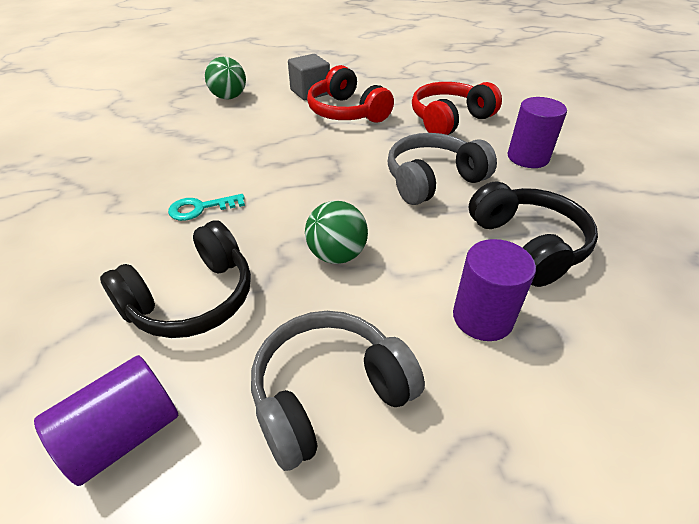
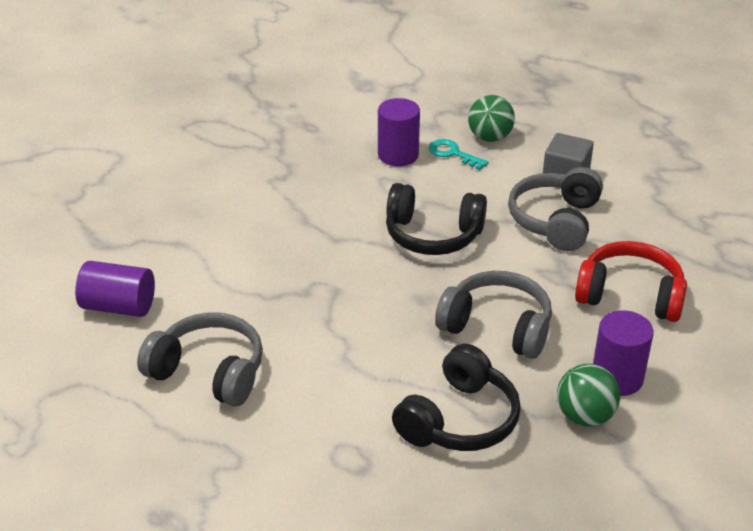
camera: 55 degrees right, 5 degrees down
black headphones [100,220,251,338] -> black headphones moved to [386,183,487,255]
turquoise key [168,194,245,221] -> turquoise key moved to [429,139,489,170]
green ball [305,201,368,264] -> green ball moved to [557,364,620,426]
red headphones [307,65,394,123] -> grey headphones [508,167,603,251]
purple cylinder [453,239,536,341] -> purple cylinder moved to [378,98,420,166]

